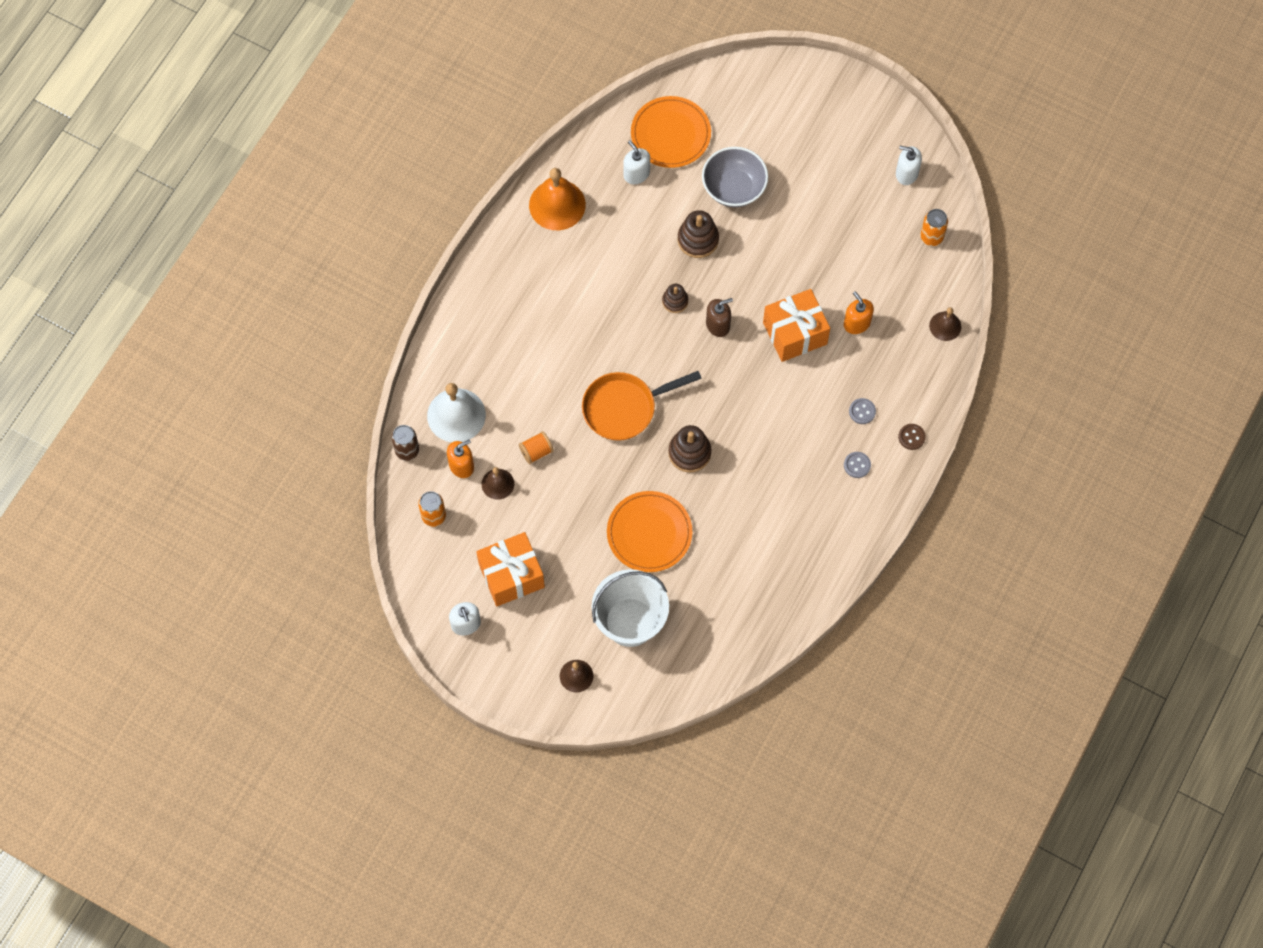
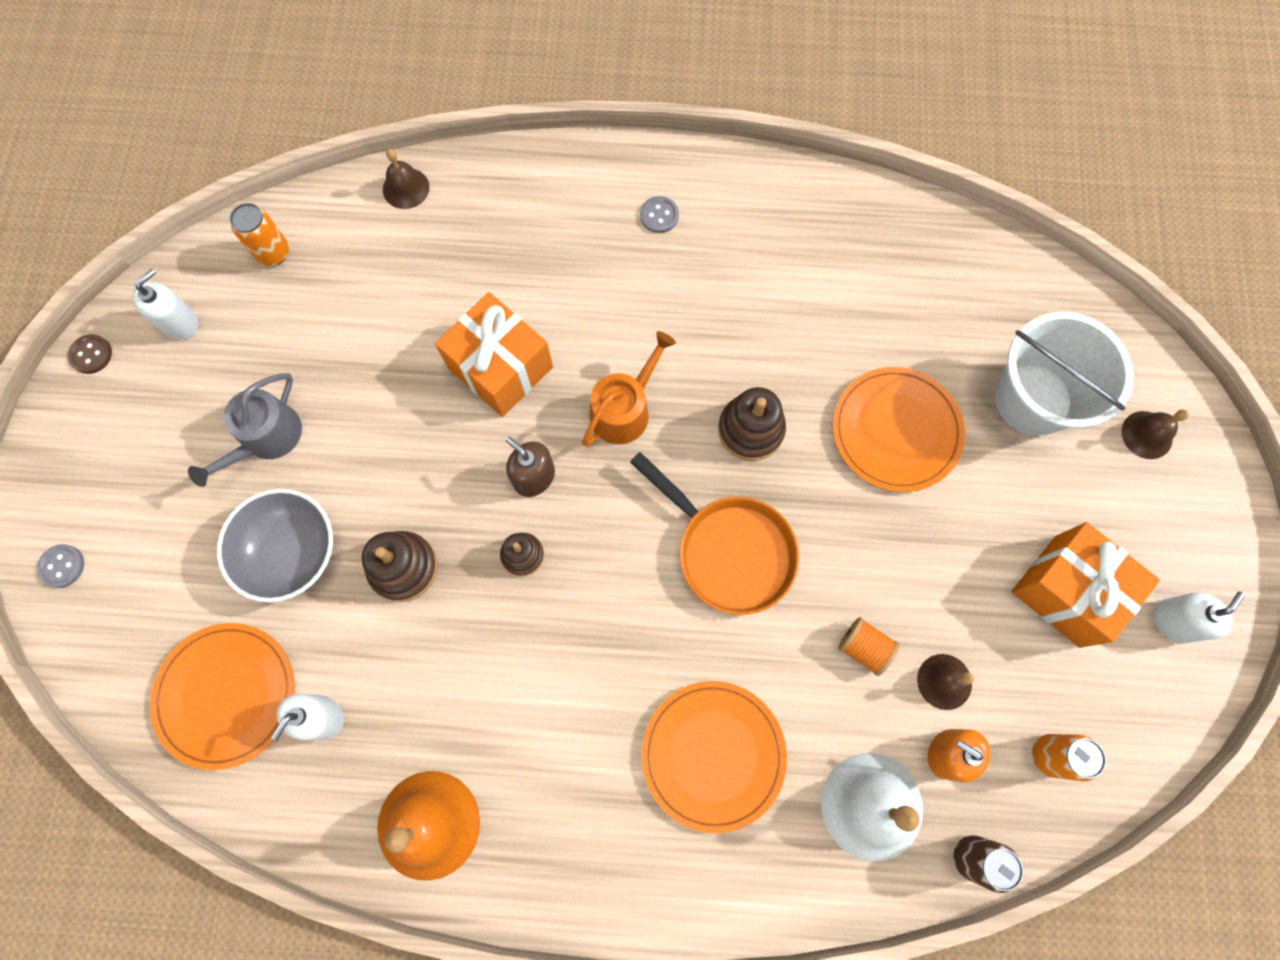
camera: 115 degrees left, 5 degrees up
orange soap dispenser [844,291,874,334] -> none
grey button [849,398,876,424] -> grey button moved to [37,544,84,588]
white soap dispenser [896,146,922,185] -> white soap dispenser turned 135 degrees counterclockwise [132,269,198,339]
brown button [898,424,926,450] -> brown button moved to [68,334,112,374]
none -> grey watering can [188,373,302,487]
none -> orange watering can [582,331,676,447]
none -> orange plate [641,681,787,833]

